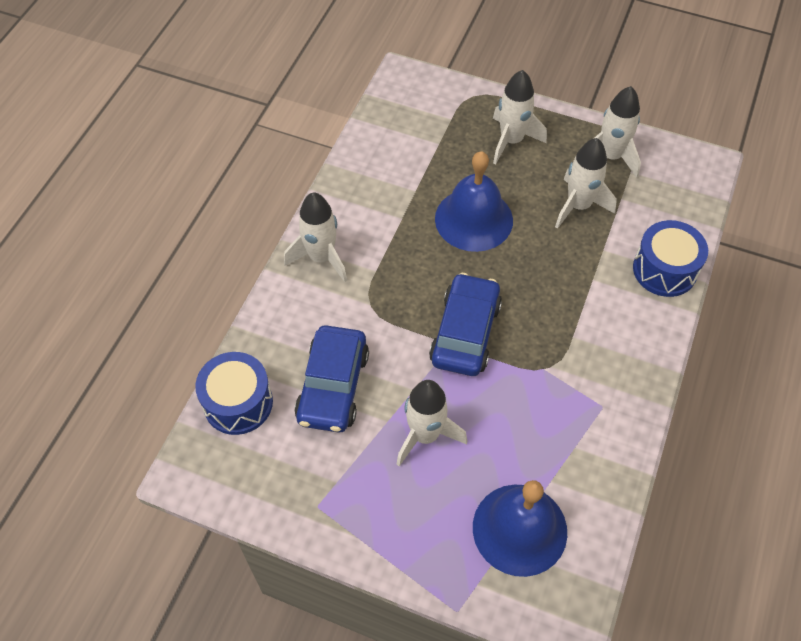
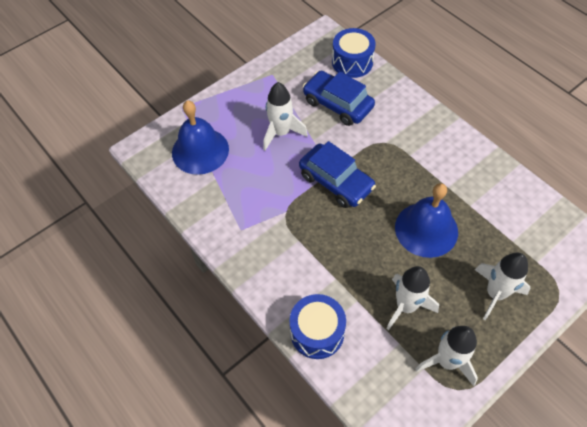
camera: 120 degrees right, 0 degrees up
white rocket [284,192,347,282] -> none

